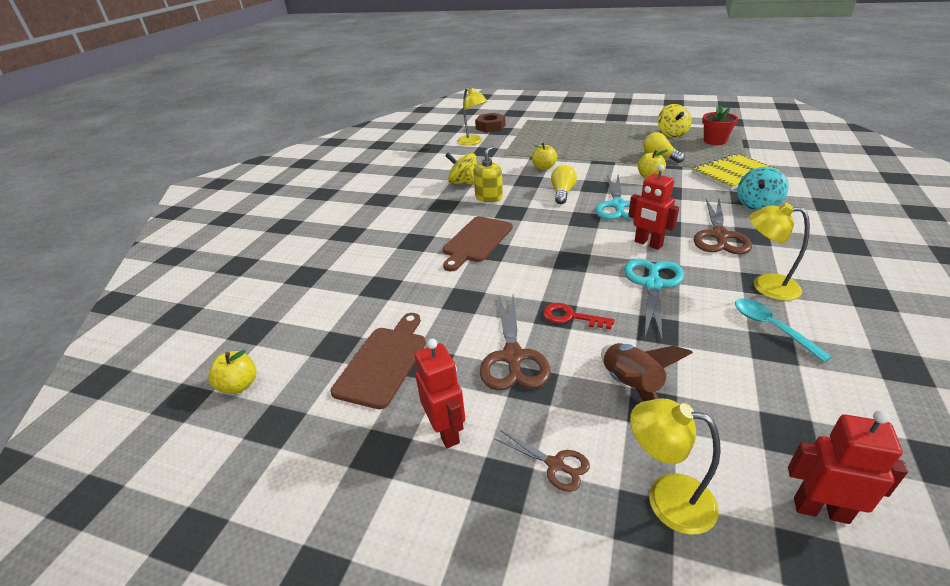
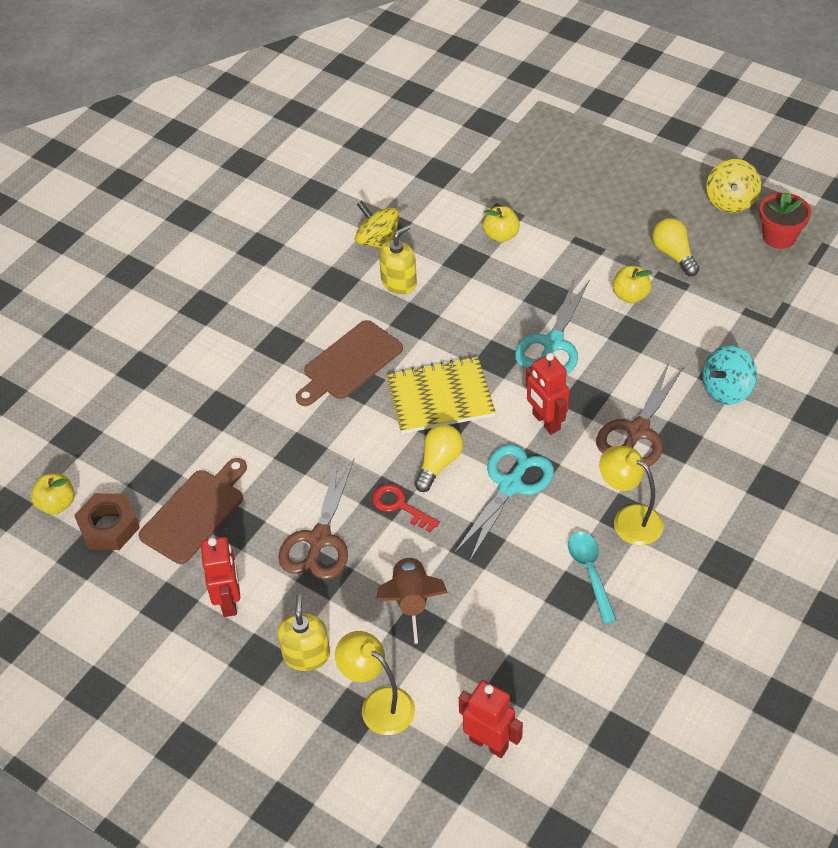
camera: 15 degrees right, 15 degrees up
yellow lamp [457,88,488,145] -> none
brown nut [475,113,506,133] -> brown nut moved to [74,493,140,550]
brown scissors [495,430,590,492] -> yellow soap dispenser [278,594,330,671]
yellow light bulb [551,165,577,204] -> yellow light bulb moved to [414,424,463,492]
yellow notebook [692,153,780,190] -> yellow notebook moved to [386,356,496,434]

